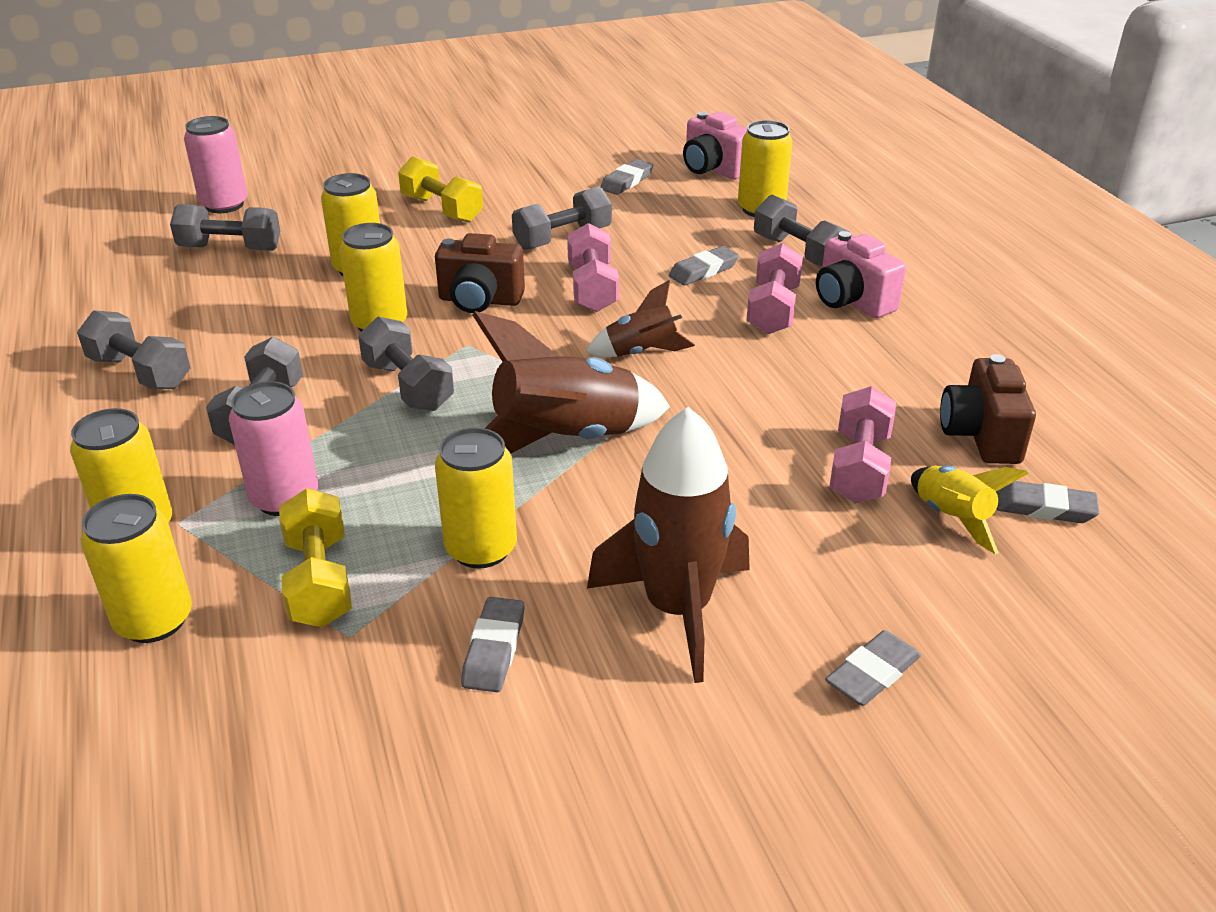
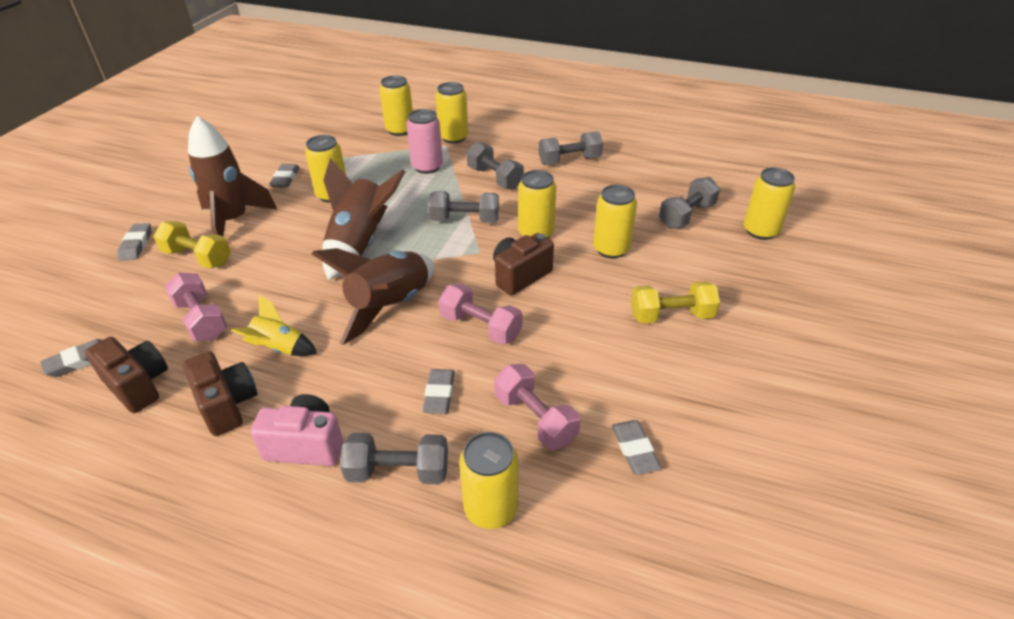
camera: 130 degrees right, 5 degrees up
pink can [184,116,247,213] -> yellow can [744,167,795,240]
yellow dumbbell [279,488,352,627] -> yellow dumbbell moved to [153,221,231,268]
grey eraser [461,597,524,692] -> grey eraser turned 45 degrees clockwise [269,164,299,188]
grey dumbbell [512,186,612,250] -> none
brown rocket [586,280,695,357] -> brown rocket [312,248,434,345], size x1.84
pink camera [683,112,747,180] -> none
pink dumbbell [746,243,803,334] -> pink dumbbell moved to [494,364,581,450]
yellow rocket [911,466,1028,554] -> yellow rocket moved to [231,295,317,356]
none -> brown camera [183,351,257,436]

